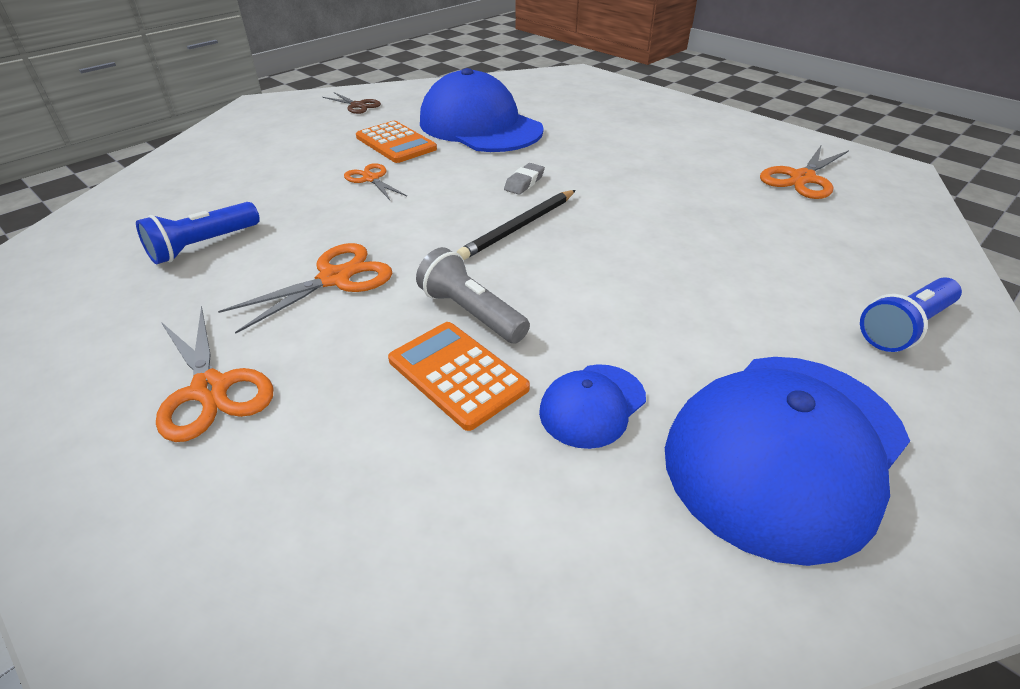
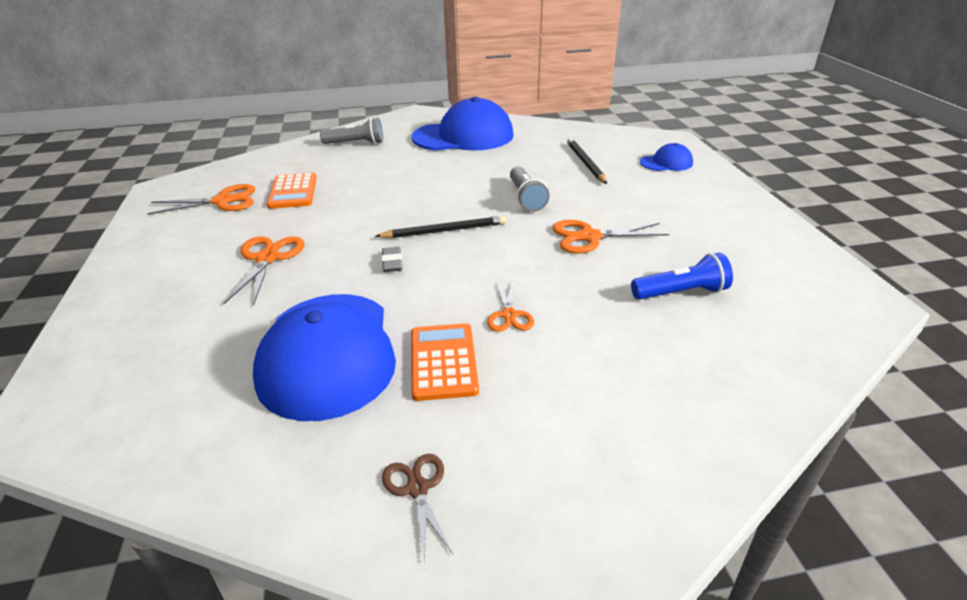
camera: 145 degrees left, 5 degrees down
orange scissors [156,306,274,442] -> orange scissors moved to [223,237,304,306]
orange calculator [388,322,530,431] -> orange calculator moved to [267,173,317,209]
grey eraser [504,163,545,195] -> grey eraser turned 75 degrees counterclockwise [382,247,402,272]
blue cap [539,364,646,449] -> blue cap moved to [640,143,693,171]
blue flashlight [860,277,962,352] -> grey flashlight [320,117,383,144]
none -> black pencil [567,138,607,184]

